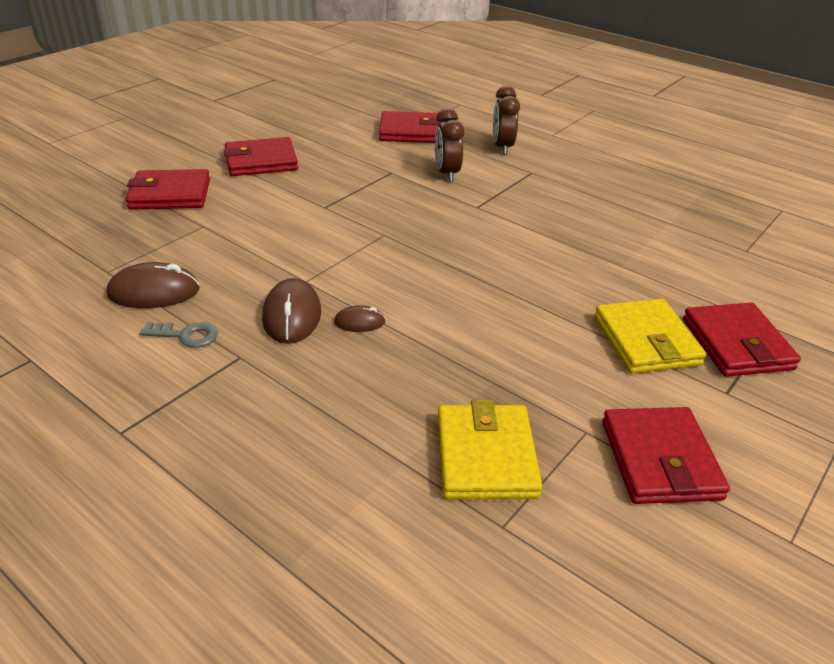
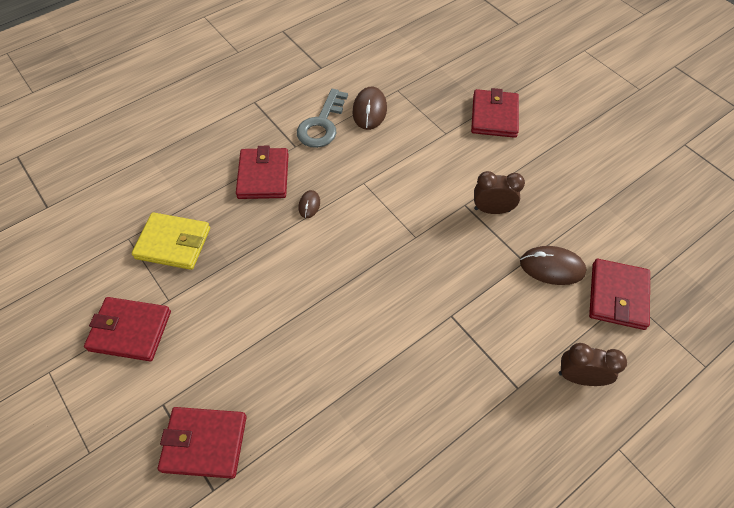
camera: 105 degrees right, 20 degrees up
grey key [140,322,218,348] -> grey key [297,89,348,148], size x1.82
red wallet [224,137,298,176] -> red wallet moved to [236,146,289,199]
brown mouse [262,278,321,344] -> brown mouse moved to [520,246,587,285]
brown clock [435,108,464,182] -> brown clock moved to [474,171,525,214]
yellow wallet [594,299,706,374] -> none

